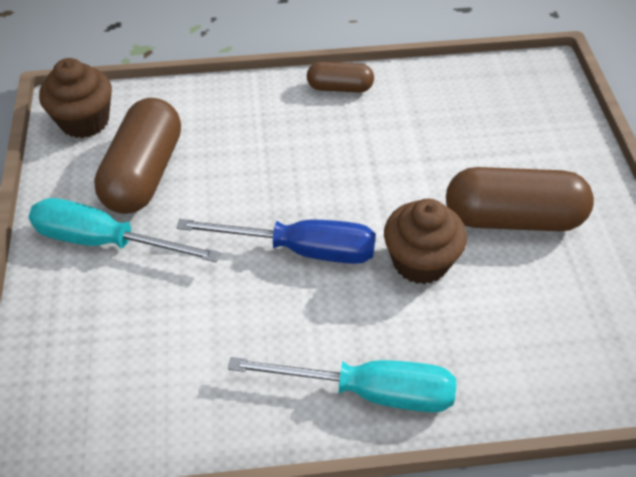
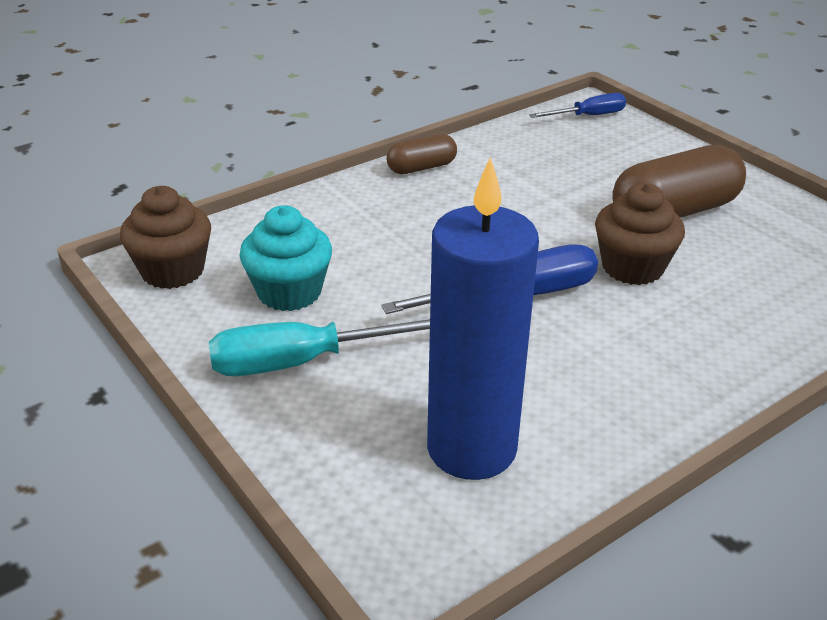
camera: 30 degrees left, 15 degrees down
brown capsule [94,98,181,214] -> turquoise cupcake [239,205,332,311]
turquoise screwdriver [228,357,456,412] -> none
none -> blue candle [427,157,539,480]
none -> blue screwdriver [529,93,626,118]

